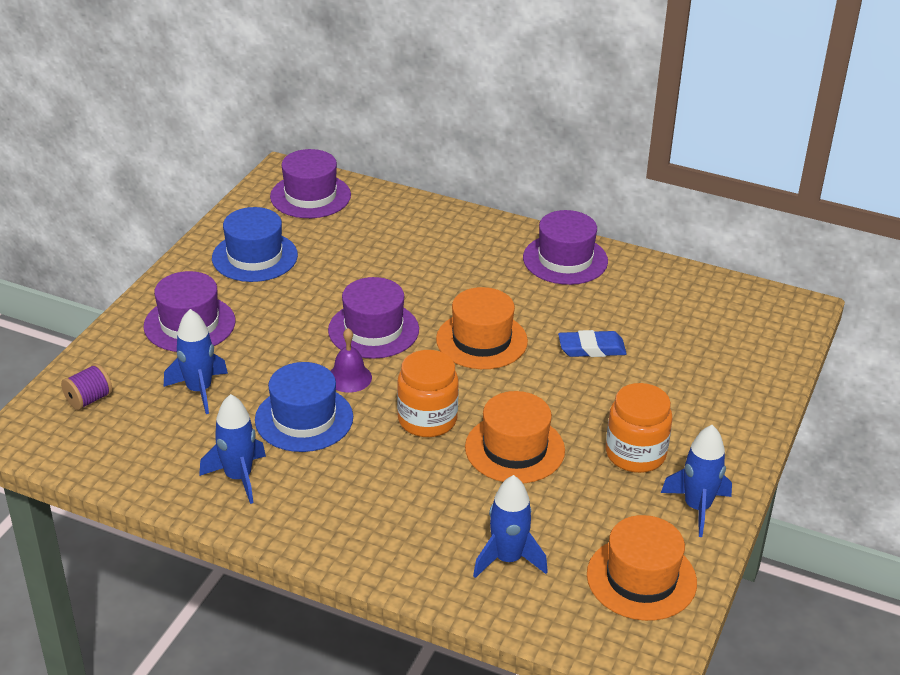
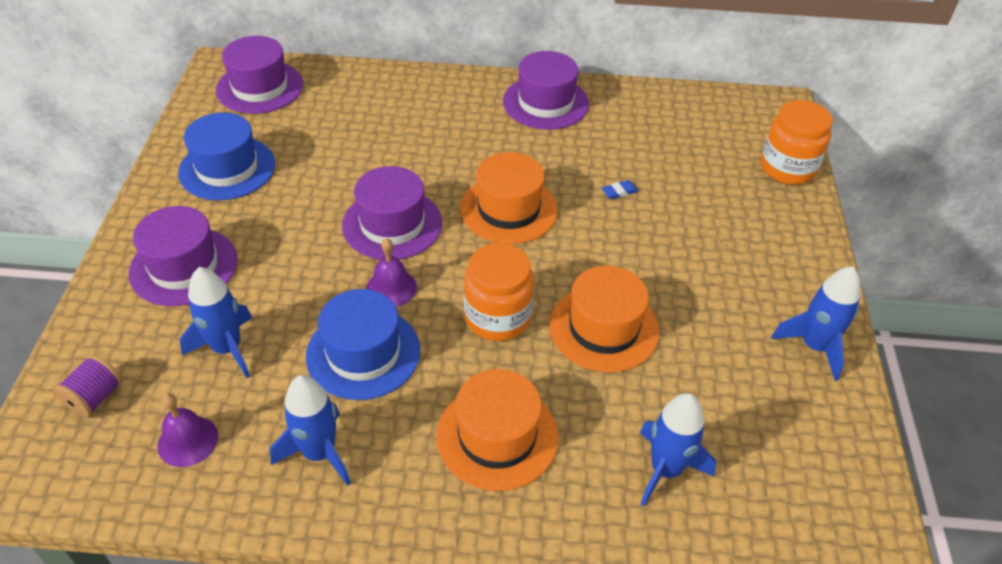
camera: 20 degrees left, 10 degrees up
blue eraser [558,330,627,357] -> blue eraser [602,180,638,200], size x0.52
orange hat [587,515,697,621] -> orange hat moved to [436,369,558,491]
orange jar [606,383,672,473] -> orange jar moved to [761,100,833,185]
none -> purple bell [158,393,218,467]

